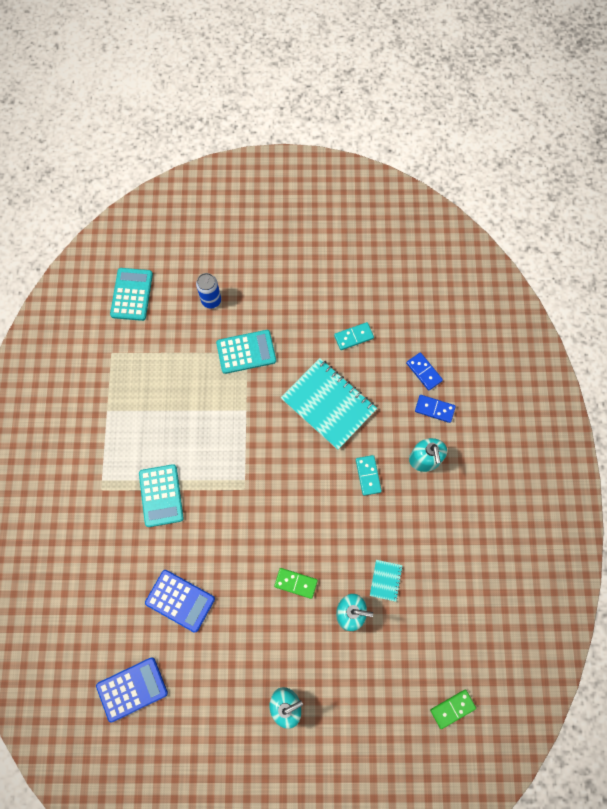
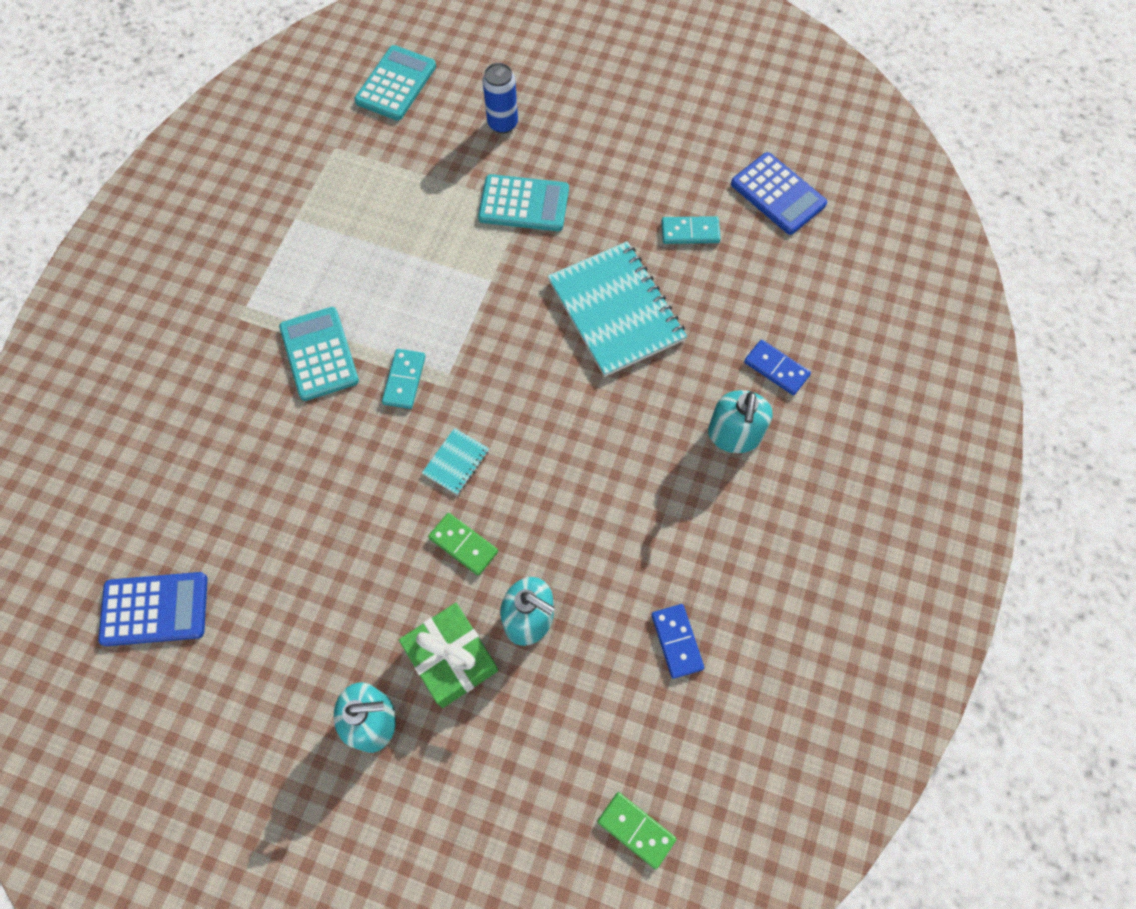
camera: 20 degrees right, 5 degrees down
turquoise calculator [139,464,184,527] -> turquoise calculator turned 150 degrees clockwise [279,307,359,401]
blue calculator [145,570,215,633] -> blue calculator moved to [731,152,827,235]
turquoise domino [356,455,382,496] -> turquoise domino moved to [382,349,426,409]
turquoise notebook [370,560,403,602] -> turquoise notebook moved to [422,428,489,495]
blue domino [406,352,443,391] -> blue domino moved to [651,604,704,679]
green domino [430,690,476,729] -> green domino turned 45 degrees clockwise [597,792,677,869]
none -> green gift [399,603,498,708]

